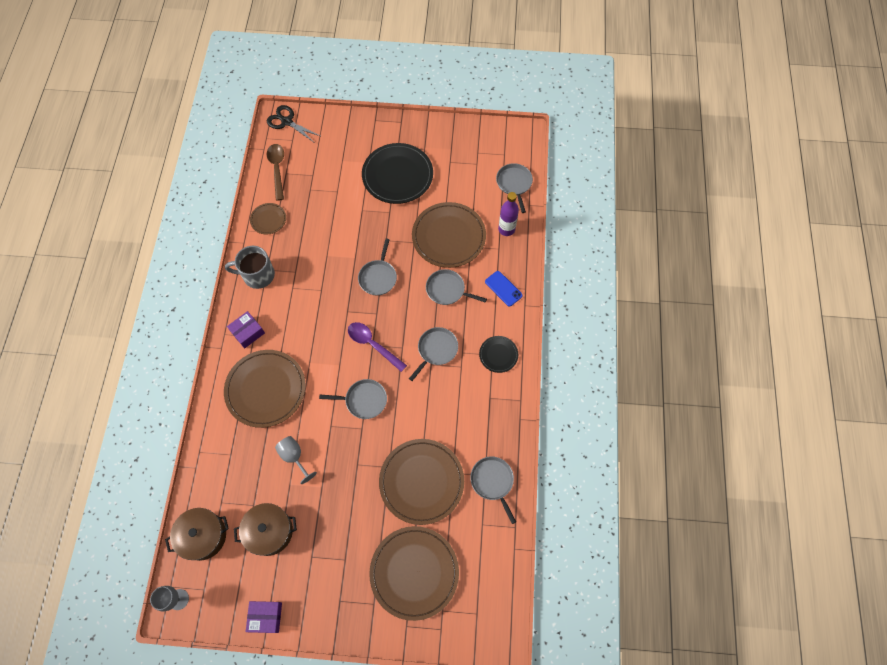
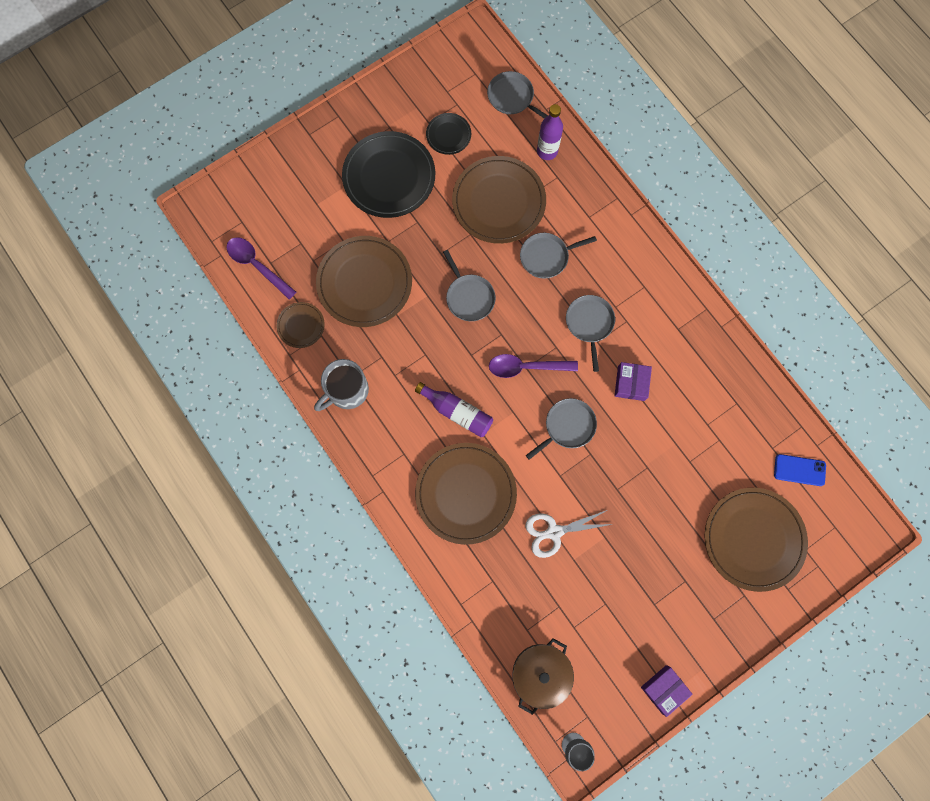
camera: 40 degrees left, 10 degrees up
purple box [227,311,265,348] -> purple box moved to [615,362,652,401]
brown pot [234,503,297,556] -> none
black scissors [267,105,322,143] -> none
brown spoon [267,144,284,201] -> purple spoon [226,237,296,300]
grey goblet [275,436,317,484] -> white scissors [525,510,613,558]
brown plate [379,439,464,525] -> brown plate moved to [316,236,412,327]
grey pan [470,456,516,524] -> none
black plate [479,336,518,373] -> black plate moved to [426,113,471,155]
blue phone [485,271,523,307] -> blue phone moved to [774,454,826,486]
none -> purple bottle [415,382,493,437]

